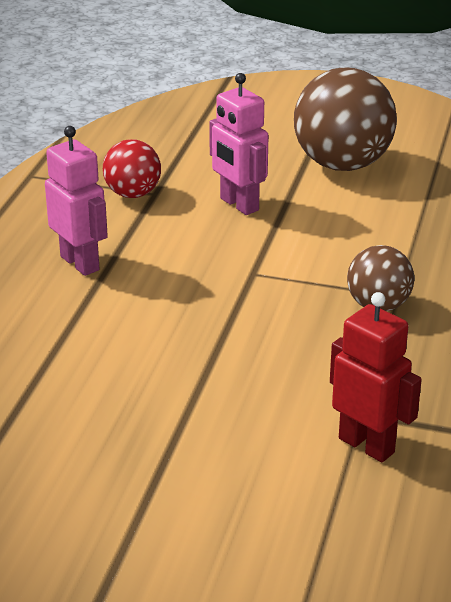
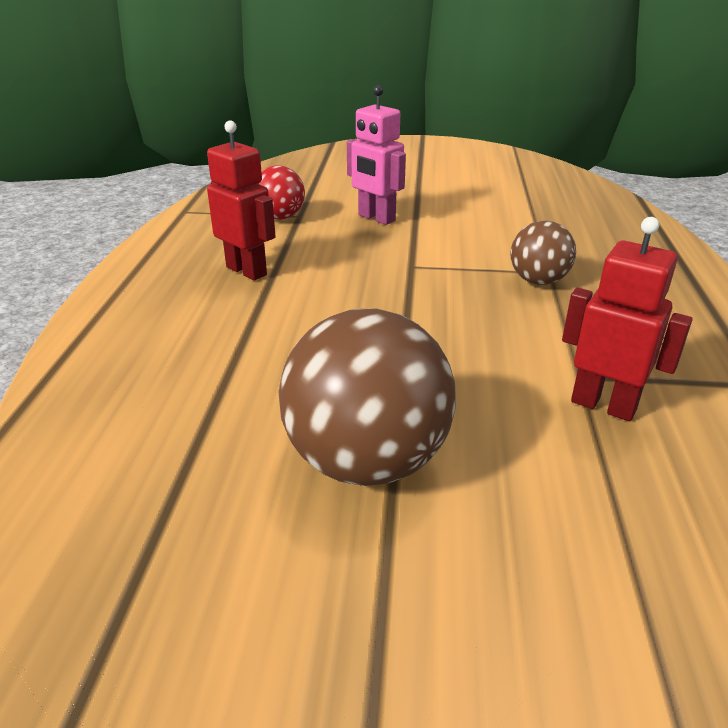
camera: 10 degrees left, 0 degrees up
pink robot [45,126,108,276] -> red robot [207,120,276,280]
brown ball [294,67,397,171] -> brown ball moved to [279,309,456,486]

